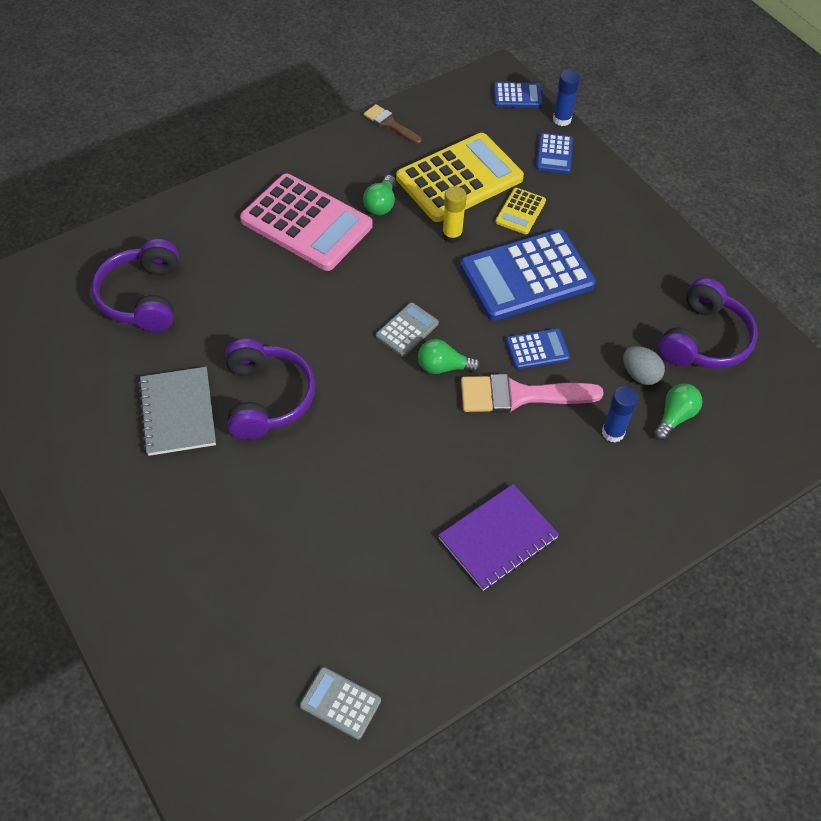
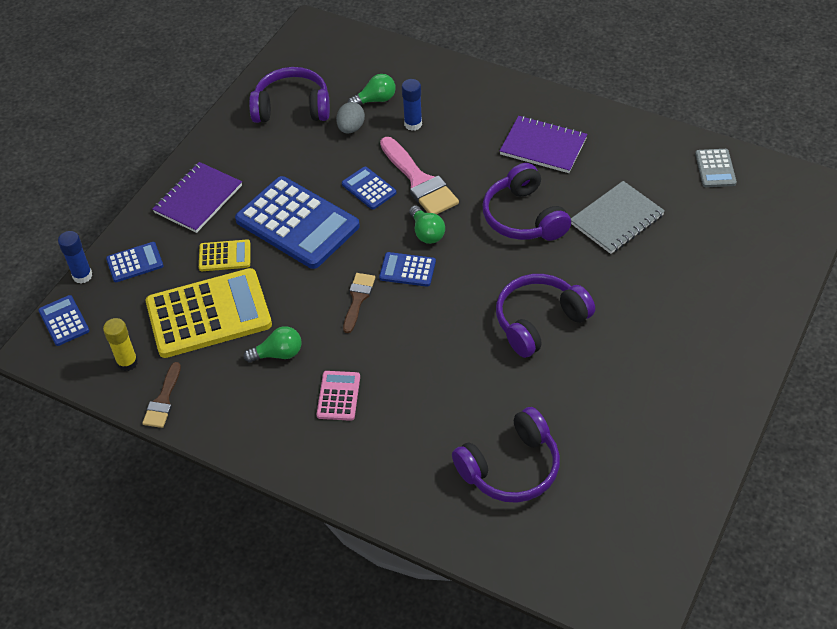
camera: 115 degrees left, 5 degrees down
grey notebook [138,367,216,456] -> grey notebook moved to [571,181,665,254]
pink calculator [240,174,372,271] -> pink calculator [317,371,360,421], size x0.46
grey calculator [376,303,439,356] -> blue calculator [379,252,436,287]
yellow calculator [396,133,524,222] -> yellow calculator turned 135 degrees clockwise [146,268,272,358]
yellow glue stick [442,186,467,243] -> yellow glue stick moved to [103,318,138,371]
green light bulb [654,384,702,440] -> green light bulb turned 150 degrees clockwise [348,74,396,105]
none -> purple notebook [153,162,242,233]
none -> brown brush [343,273,375,333]
none -> purple headphones [482,163,571,241]

